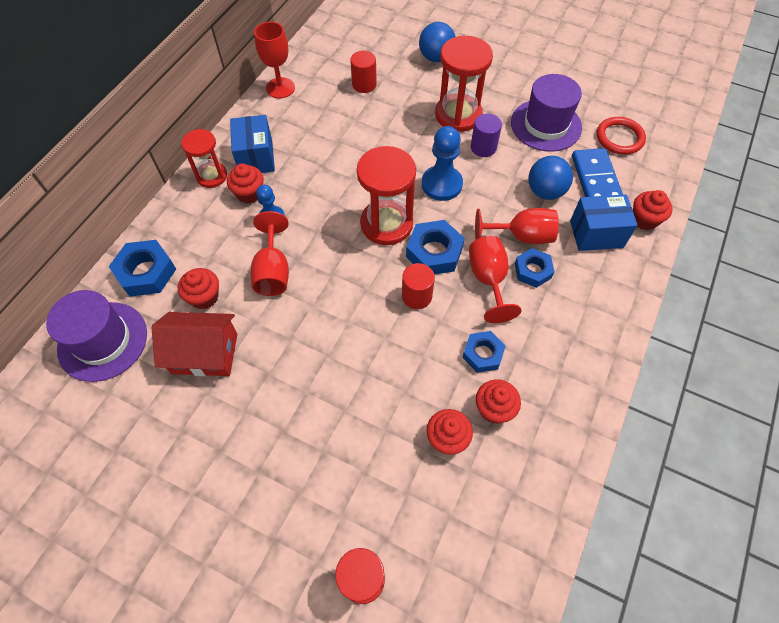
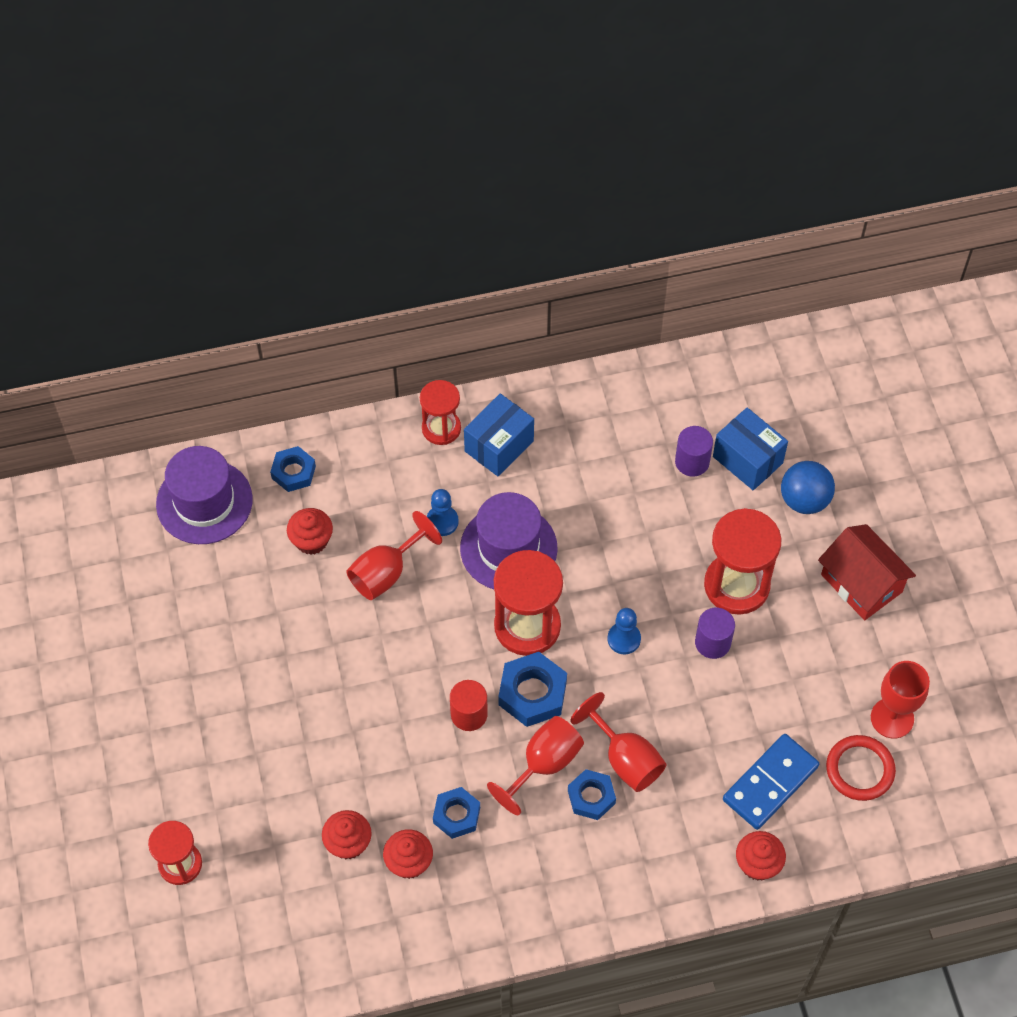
camera: 50 degrees right, 0 degrees up
blue nut [109,240,176,297] -> blue nut [270,446,316,492], size x0.66
red house [151,312,237,376] -> red house moved to [818,524,916,620]
red cupcake [227,164,264,204] -> none
red goblet [254,22,295,98] -> red goblet moved to [871,661,930,738]
red cylinder [350,51,377,93] -> purple cylinder [675,426,713,477]
blue pawn [422,126,463,201] -> blue pawn [607,608,641,654], size x0.62
purple hat [511,74,582,152] -> purple hat moved to [460,492,558,589]
blue ball [528,156,573,200] -> none
blue box [570,194,638,251] -> blue box moved to [713,408,788,490]

